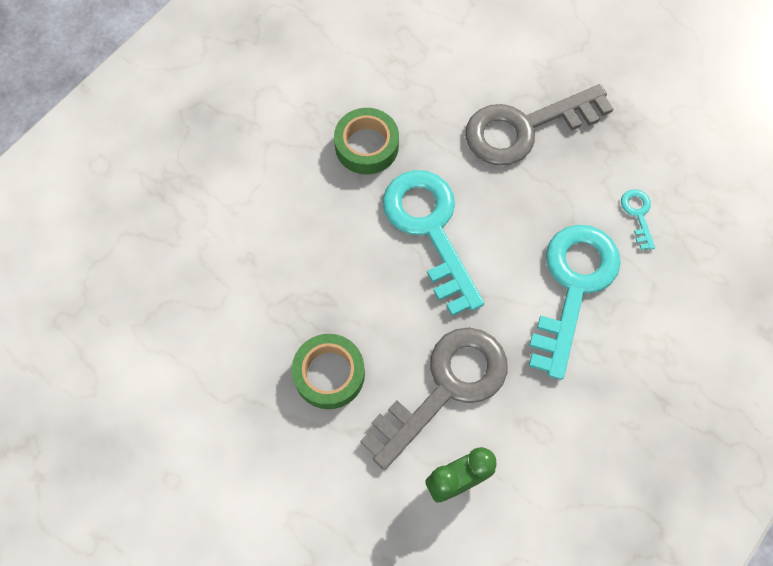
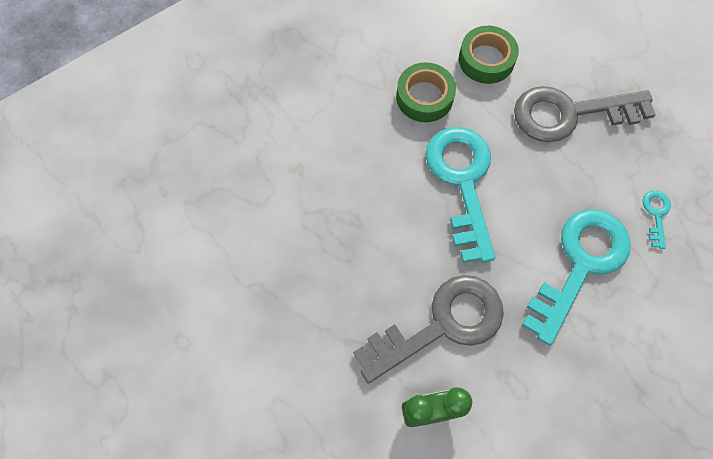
camera: 15 degrees right, 0 degrees up
green tape [292,334,365,409] -> green tape moved to [459,26,519,84]

